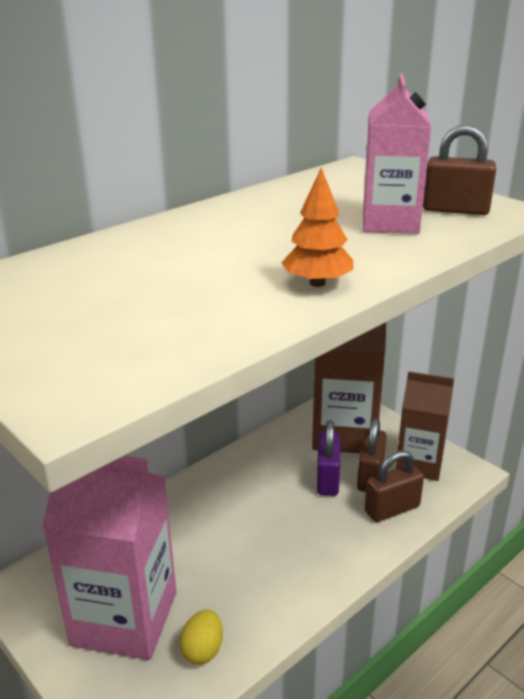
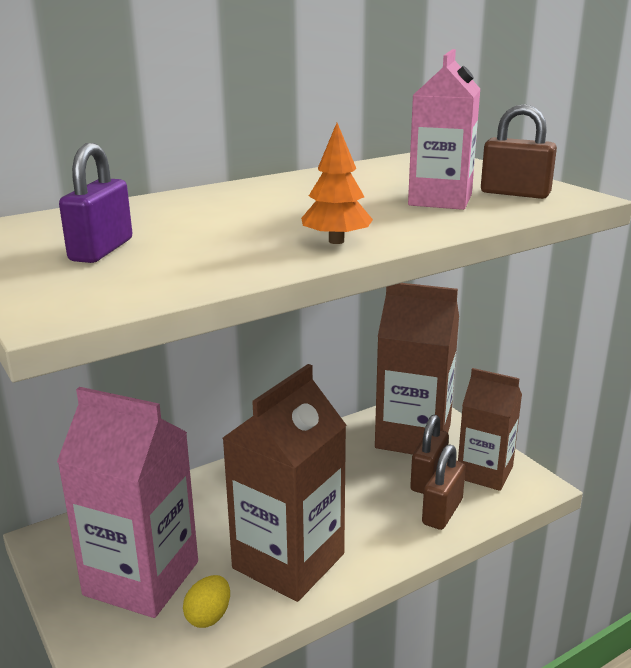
camera: 10 degrees right, 5 degrees down
purple padlock [317,420,340,496] -> purple padlock moved to [59,143,132,263]
brown padlock [365,451,424,522] -> brown padlock turned 45 degrees counterclockwise [422,444,466,530]
none -> brown carton [222,364,347,602]

